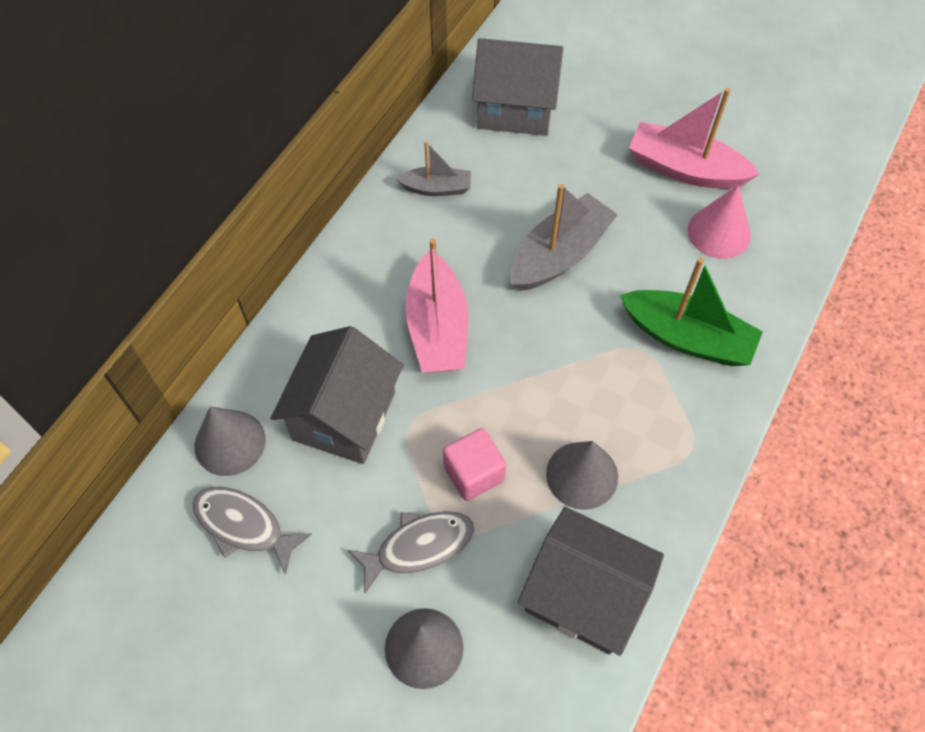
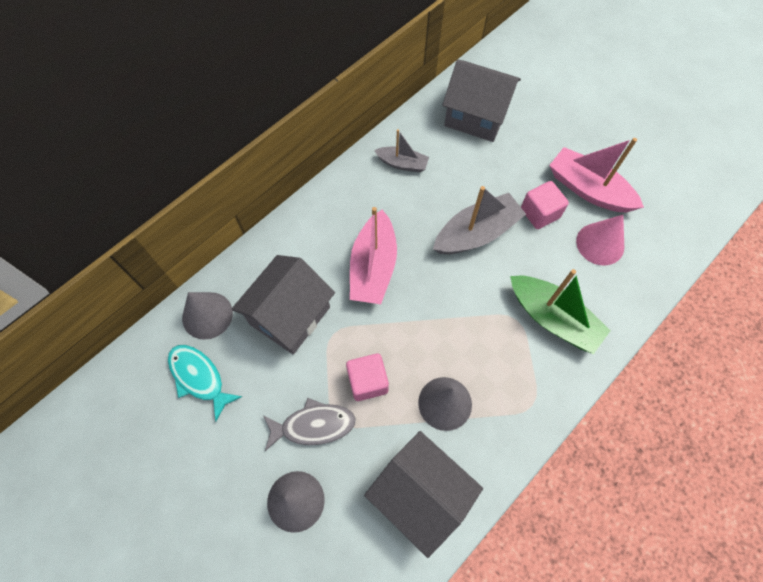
camera: 15 degrees right, 5 degrees up
grey fish [192,487,312,575] -> turquoise fish [168,345,242,422]
none -> pink cube [521,181,569,229]

